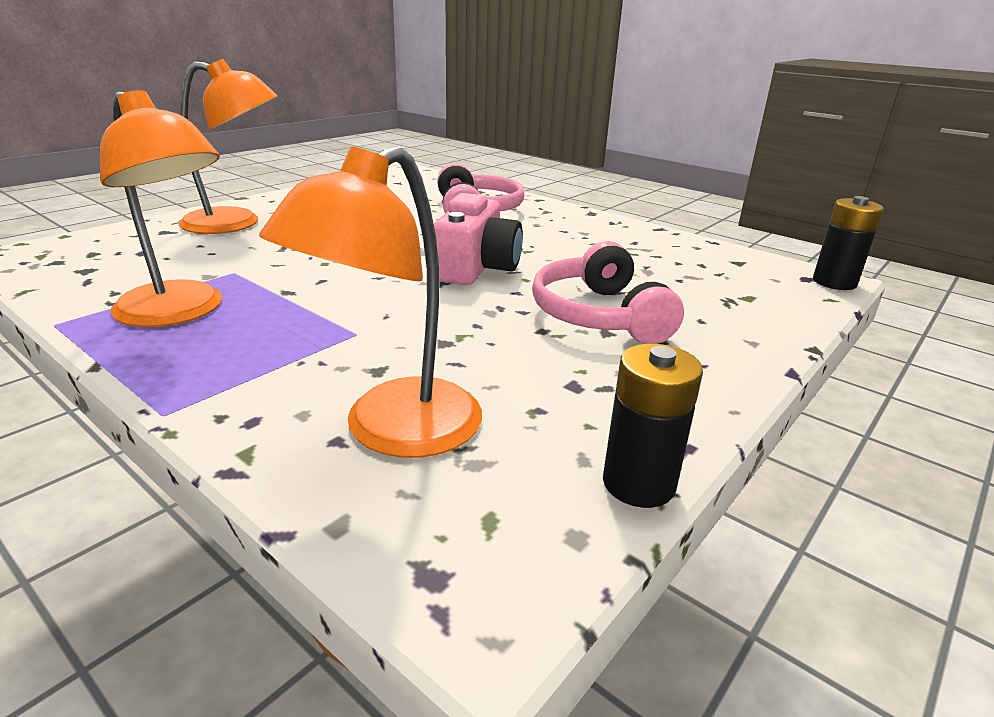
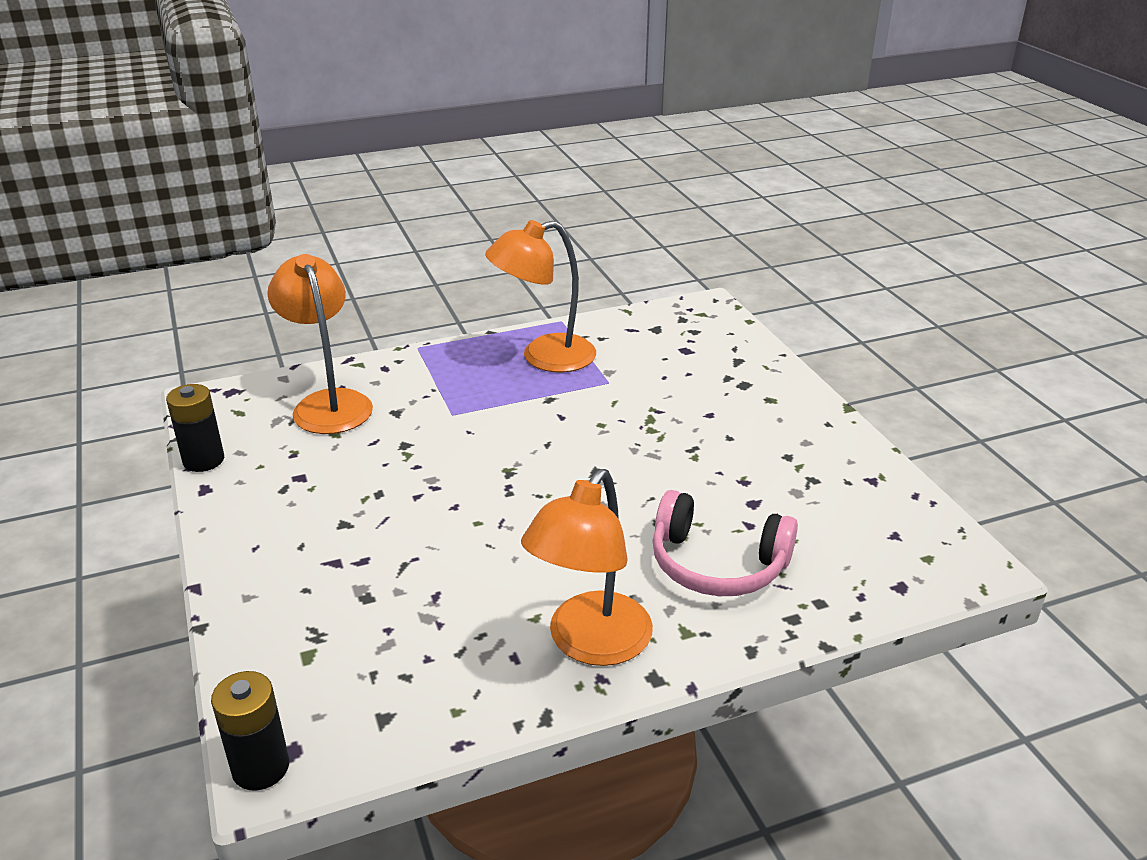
camera: 120 degrees right, 5 degrees up
orange lamp [179,59,277,234] -> orange lamp moved to [521,469,653,666]
pink camera [434,193,523,285] -> none
pink headphones [532,241,684,344] -> none

